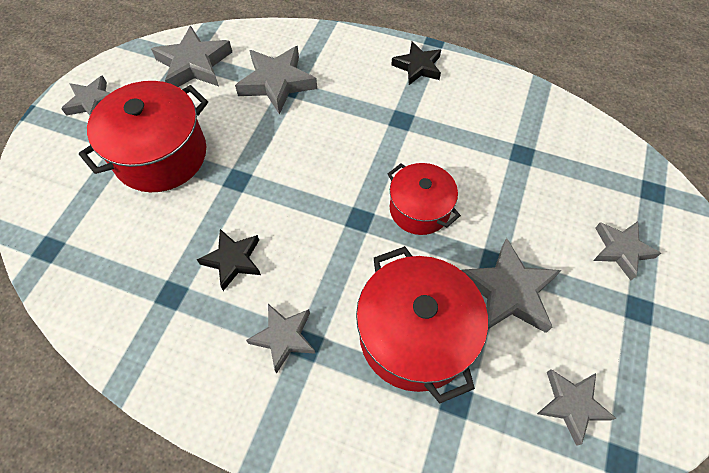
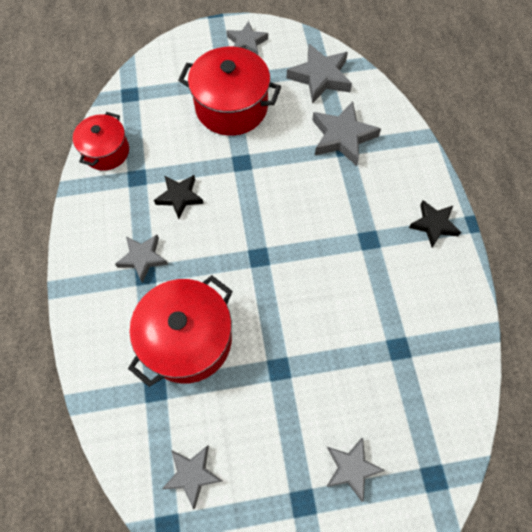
camera: 60 degrees right, 5 degrees up
red pot [388,163,461,235] -> red pot moved to [73,112,129,170]
grey star [461,238,561,333] -> none

